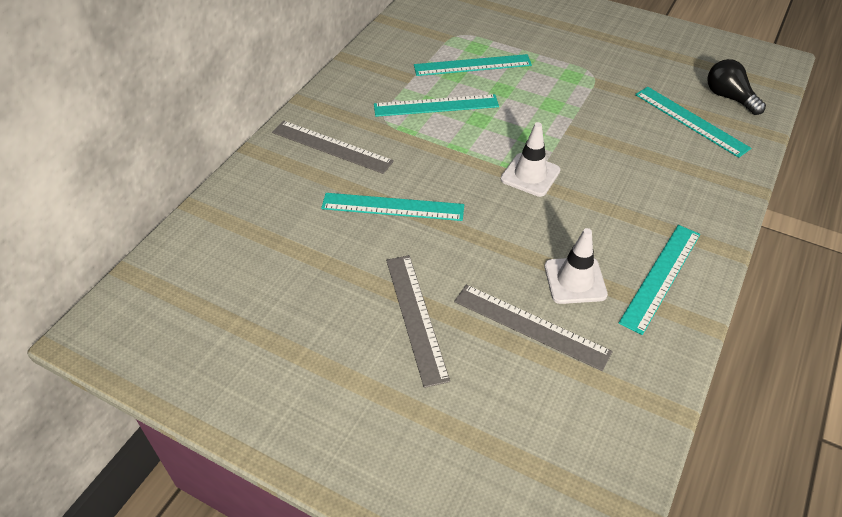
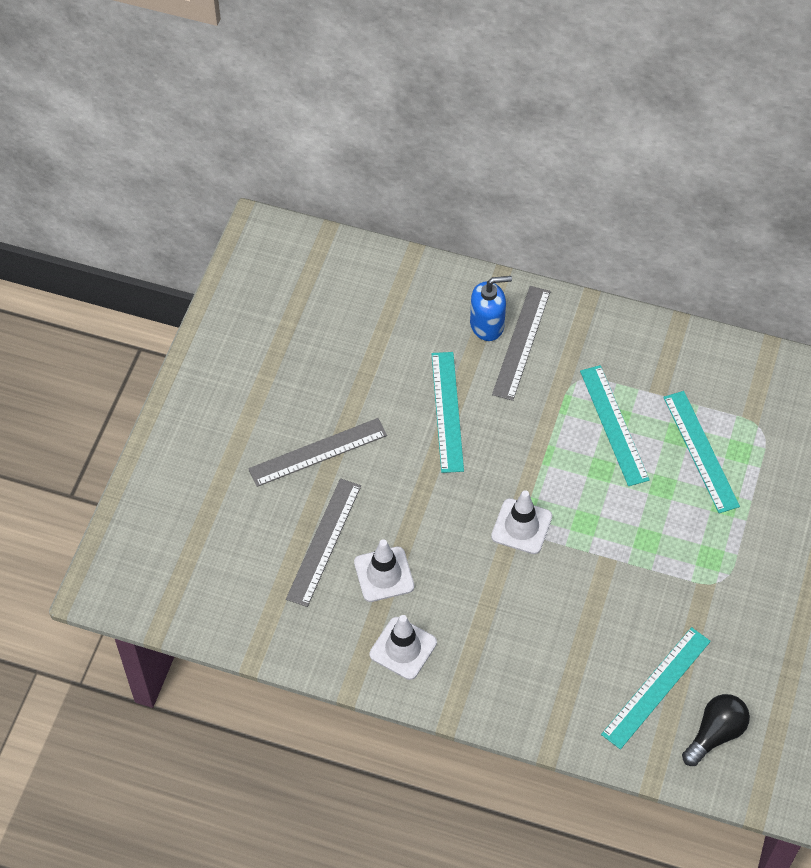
camera: 80 degrees right, 10 degrees up
turquoise ruler [619,225,700,335] -> white traffic cone [369,615,437,680]
none -> blue soap dispenser [470,276,512,341]

